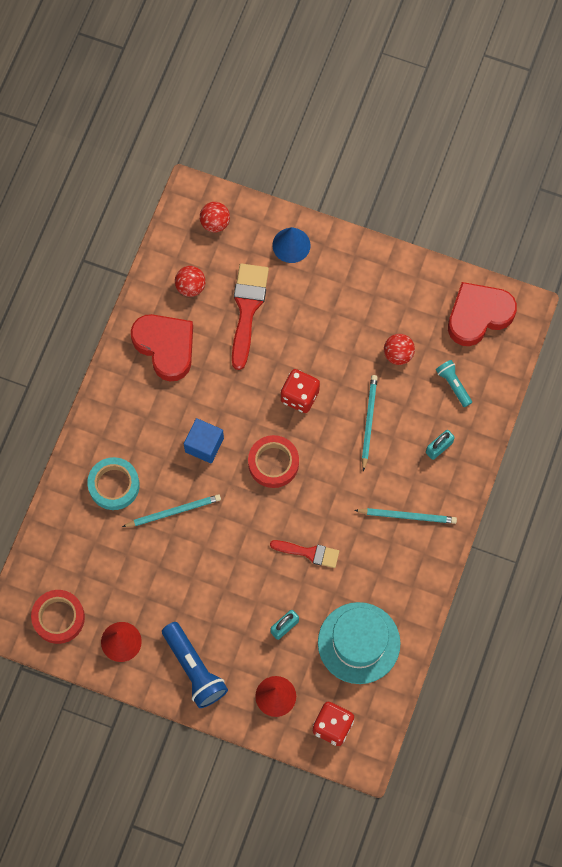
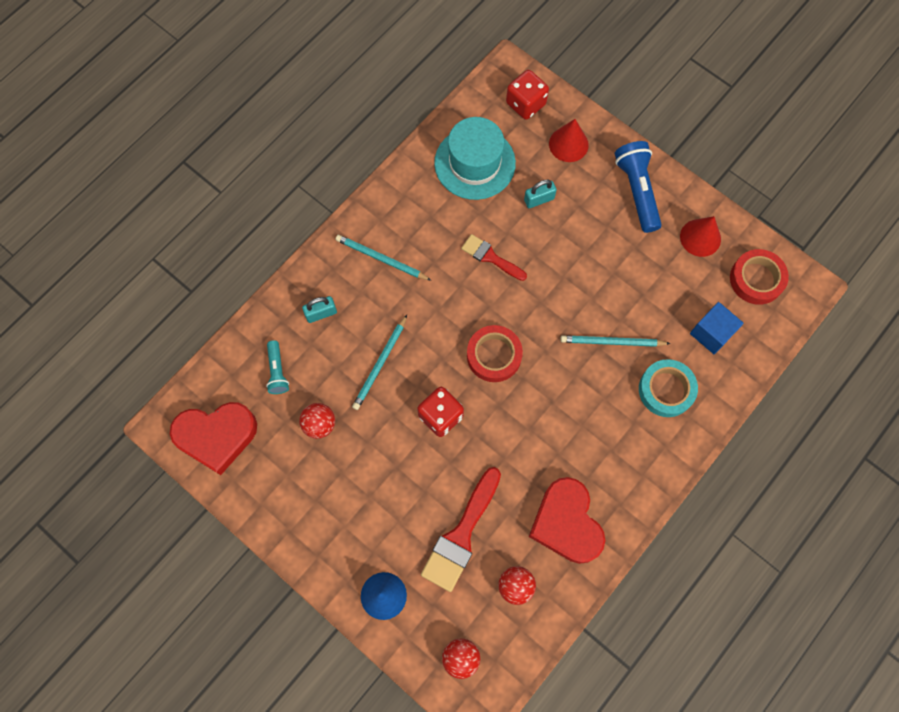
camera: 160 degrees left, 0 degrees up
blue cube [184,418,224,464] -> blue cube moved to [690,302,744,354]

